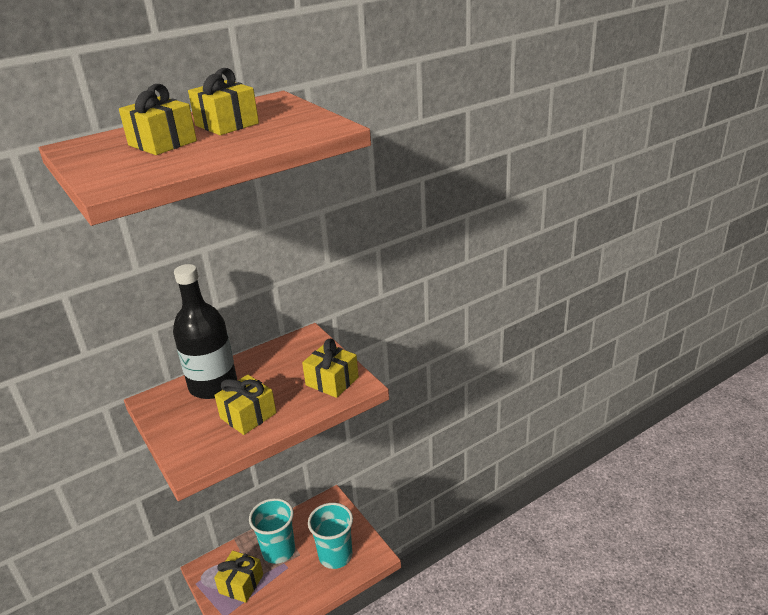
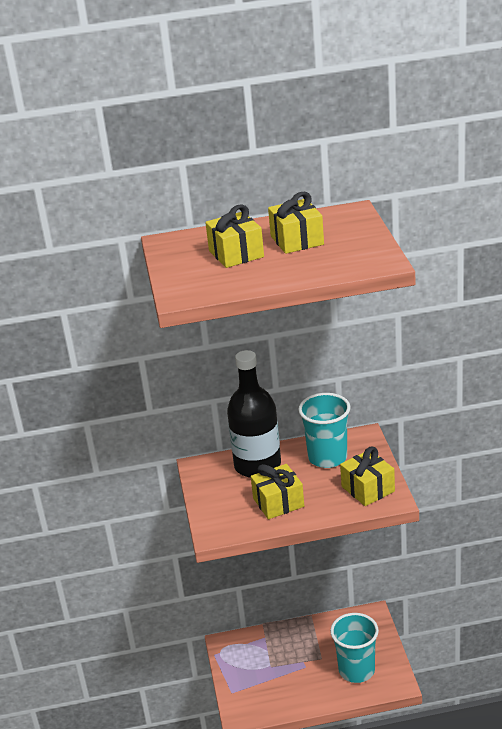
camera: 25 degrees right, 0 degrees up
yellow gift [214,551,263,603] -> none
turquoise cup [249,498,295,564] -> turquoise cup moved to [298,393,351,468]

